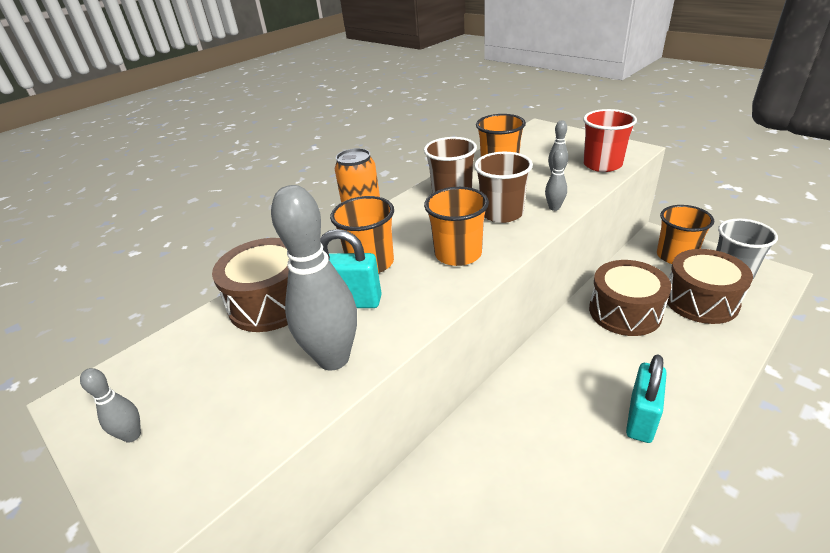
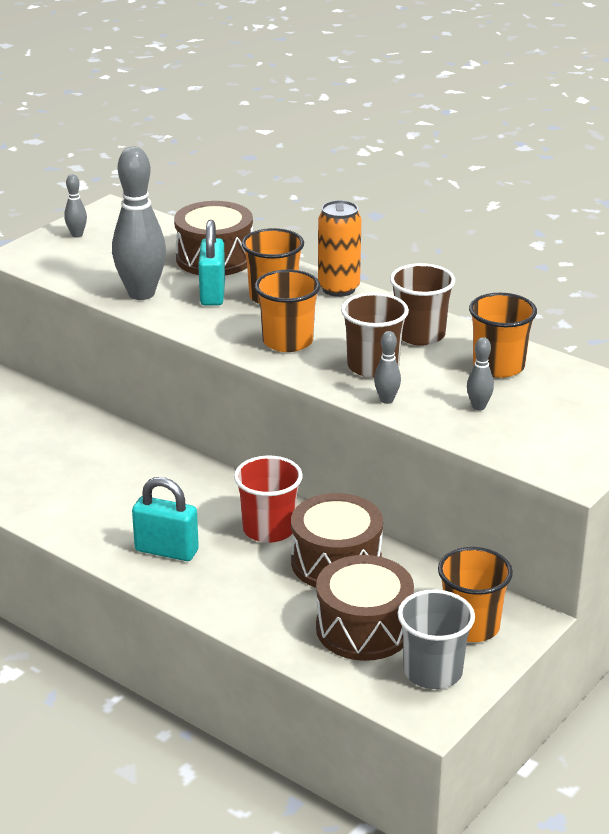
camera: 80 degrees right, 5 degrees down
red cup [583,109,637,172] -> red cup moved to [234,456,303,543]

